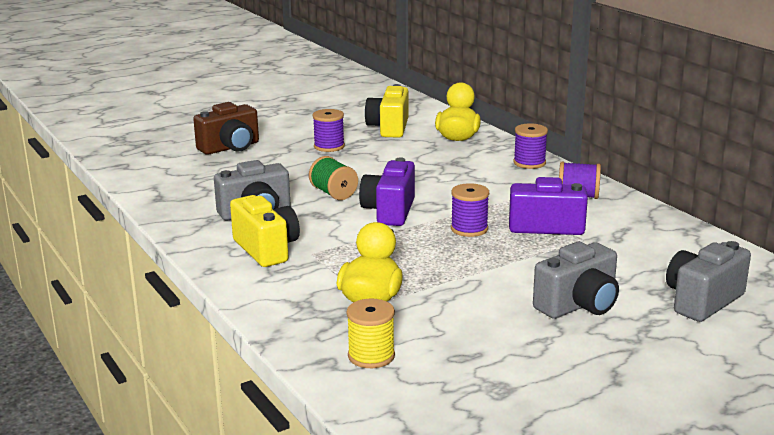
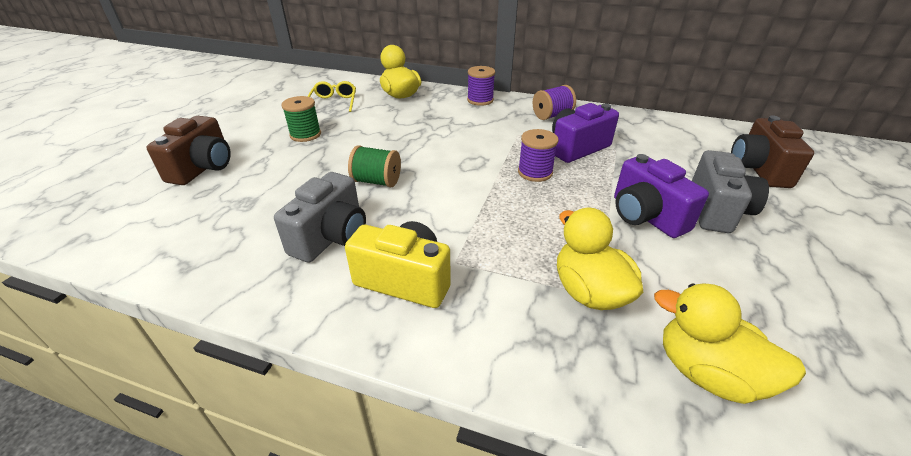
camera: 40 degrees left, 15 degrees up
purple spool [312,109,345,152] -> green spool [281,96,321,142]
yellow spool [346,299,395,368] -> yellow duck [654,283,806,404]
purple camera [359,157,415,226] -> purple camera moved to [614,154,709,238]
yellow camera [365,84,408,138] -> yellow glasses [308,81,356,112]
grey camera [666,241,751,322] -> brown camera [731,115,814,188]

